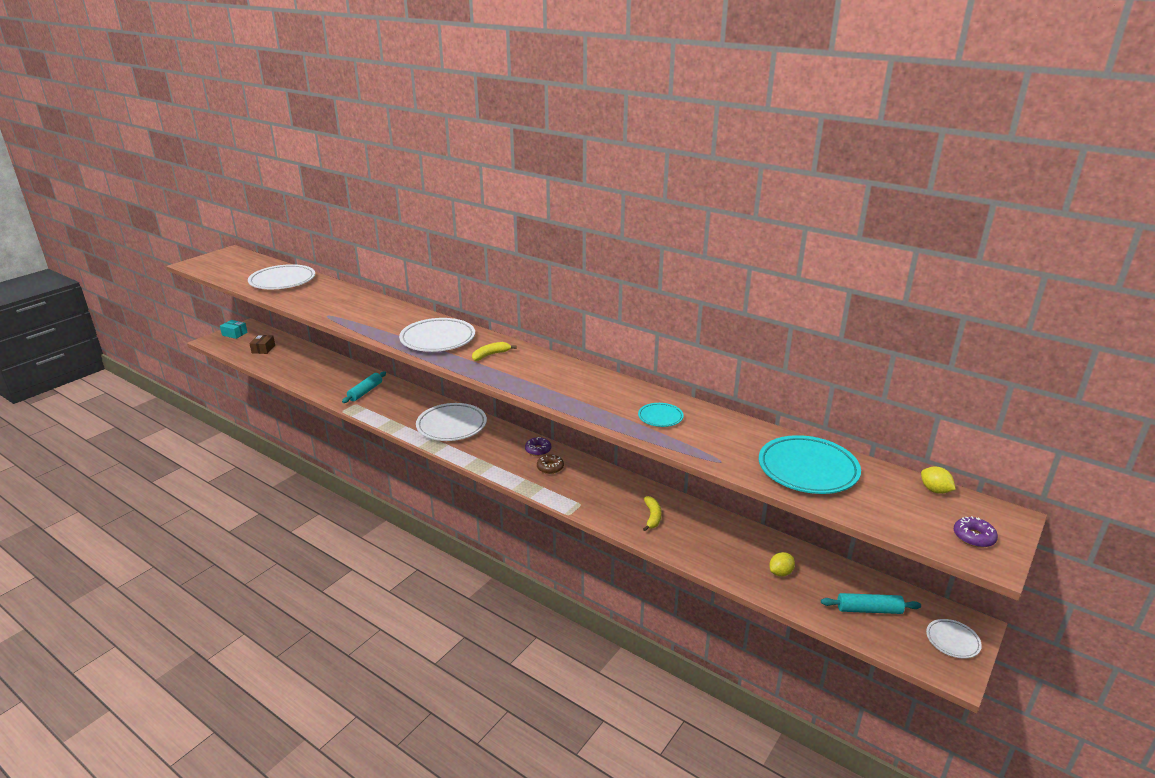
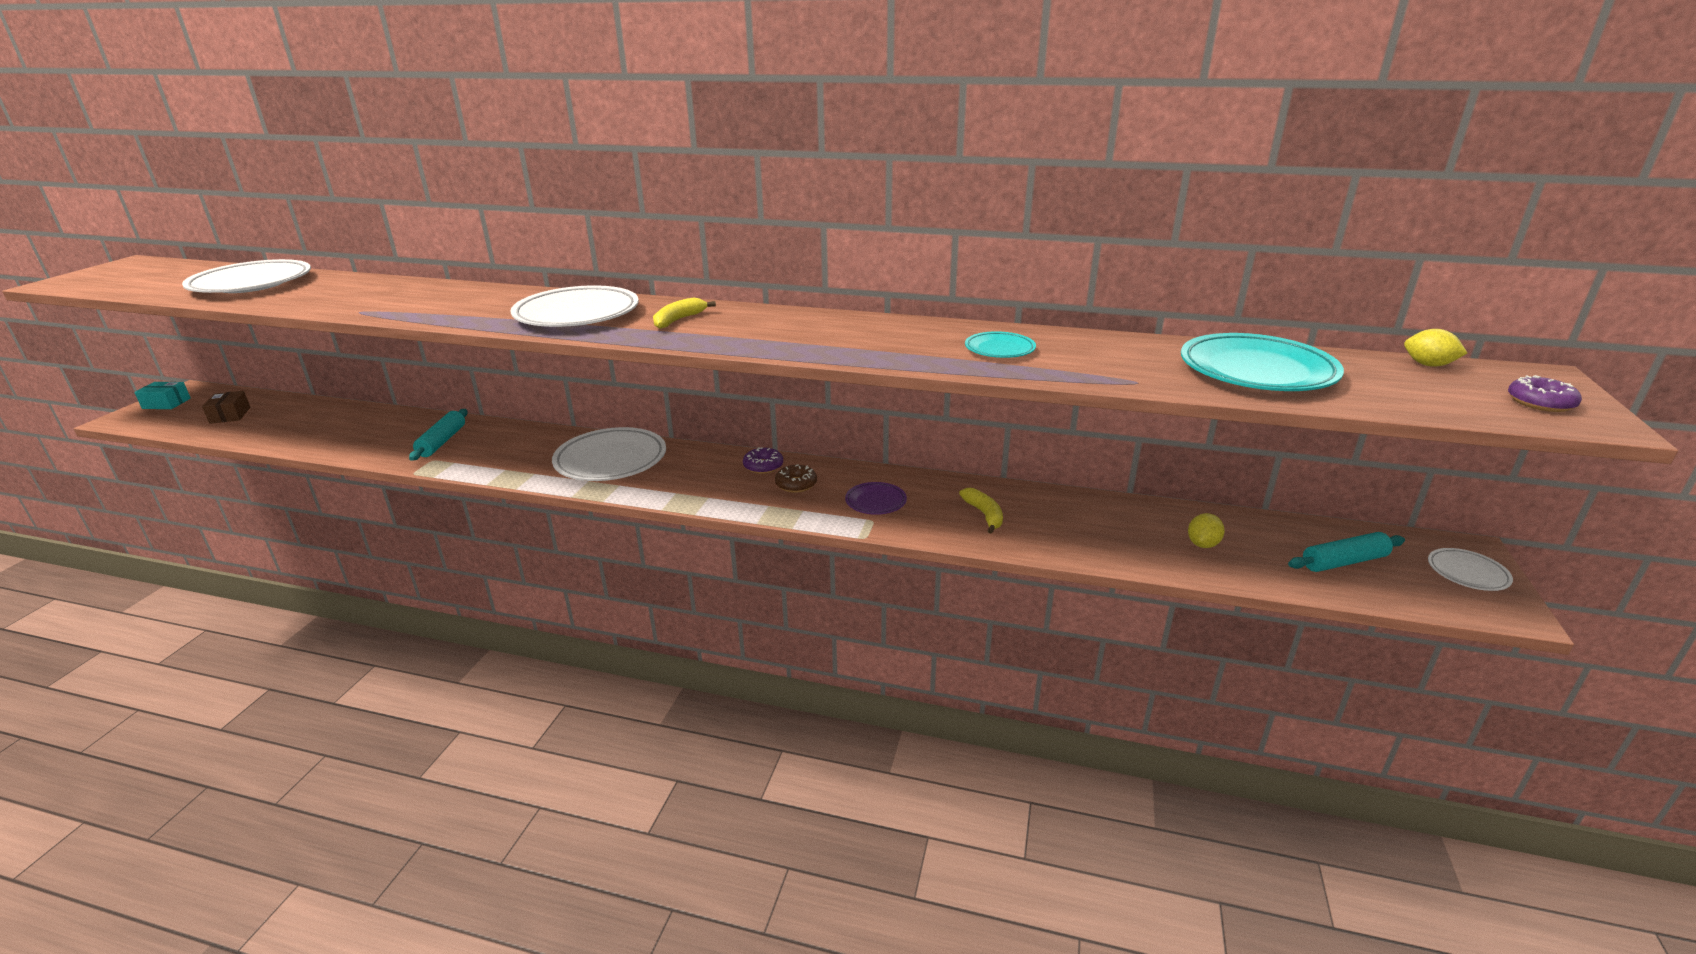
camera: 20 degrees left, 0 degrees up
none -> purple plate [845,482,907,515]

